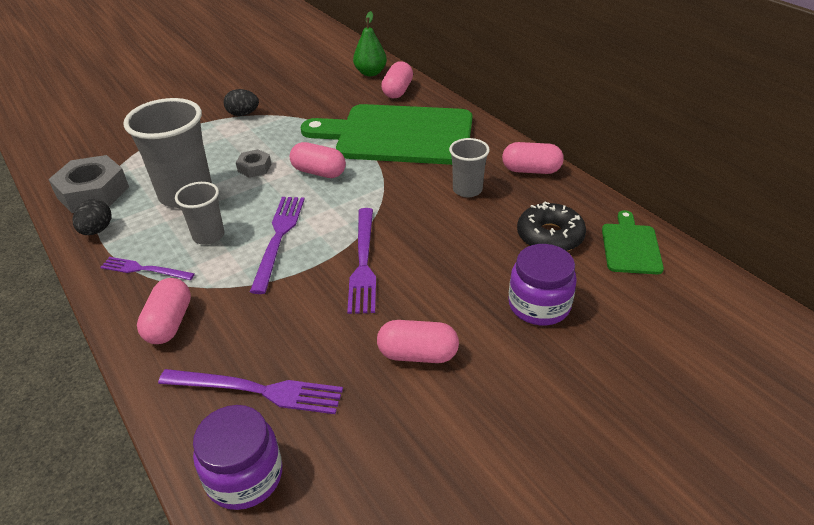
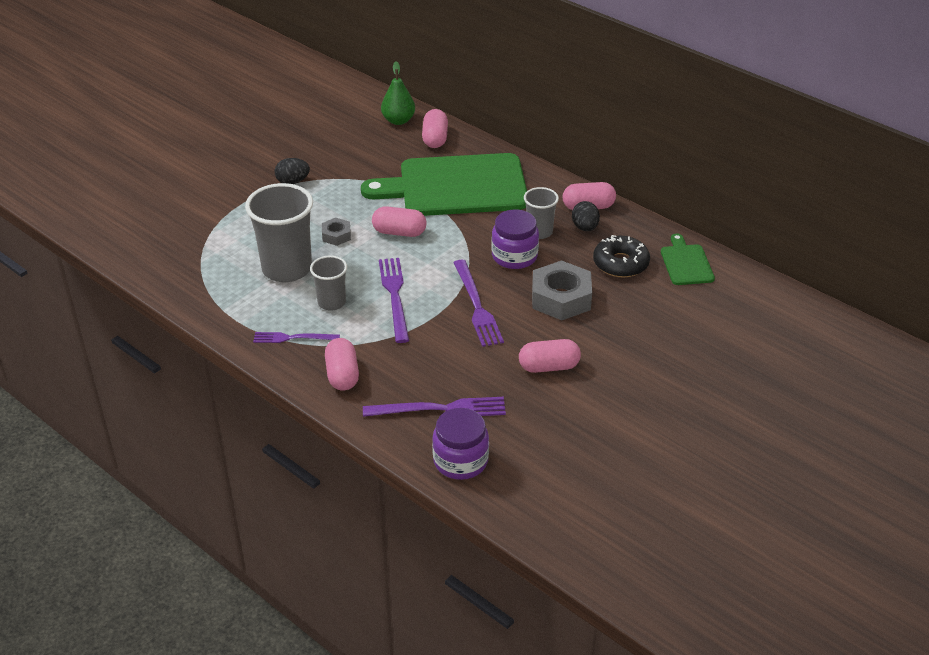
camera: 15 degrees left, 0 degrees up
grey nut [48,155,129,213] -> grey nut moved to [532,260,592,320]
black egg [73,199,111,235] -> black egg moved to [572,201,600,231]
purple jar [508,244,577,325] -> purple jar moved to [491,210,539,269]

